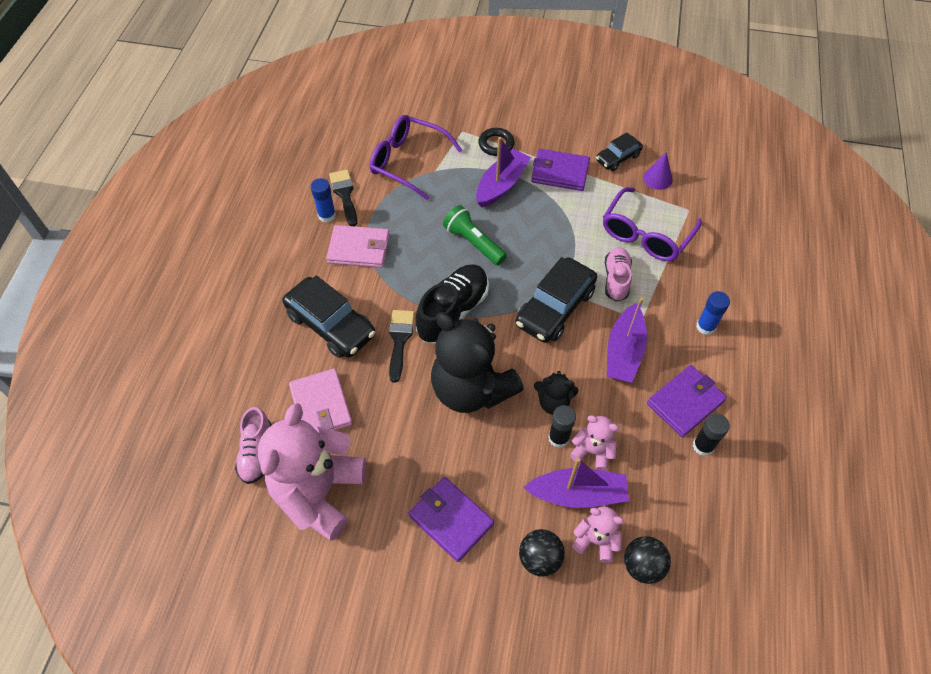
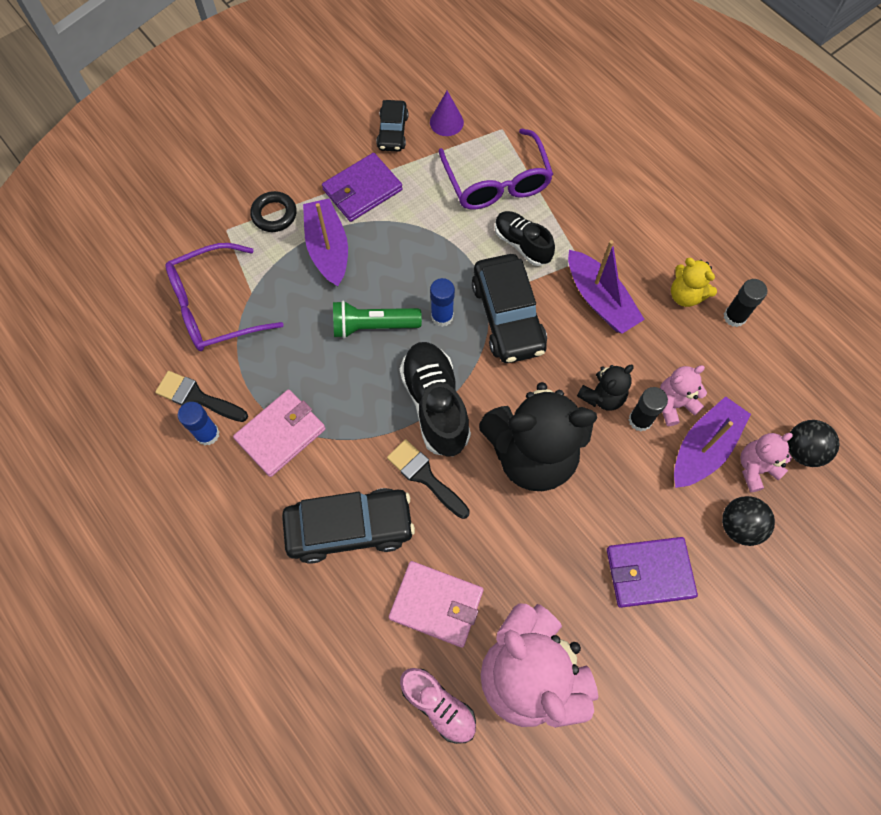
camera: 50 degrees left, 10 degrees up
pink shoe [605,247,632,301] -> black shoe [495,211,555,266]
purple wallet [647,365,727,437] -> yellow teddy bear [671,258,717,307]
blue glue stick [696,291,730,335] -> blue glue stick moved to [430,278,455,327]

